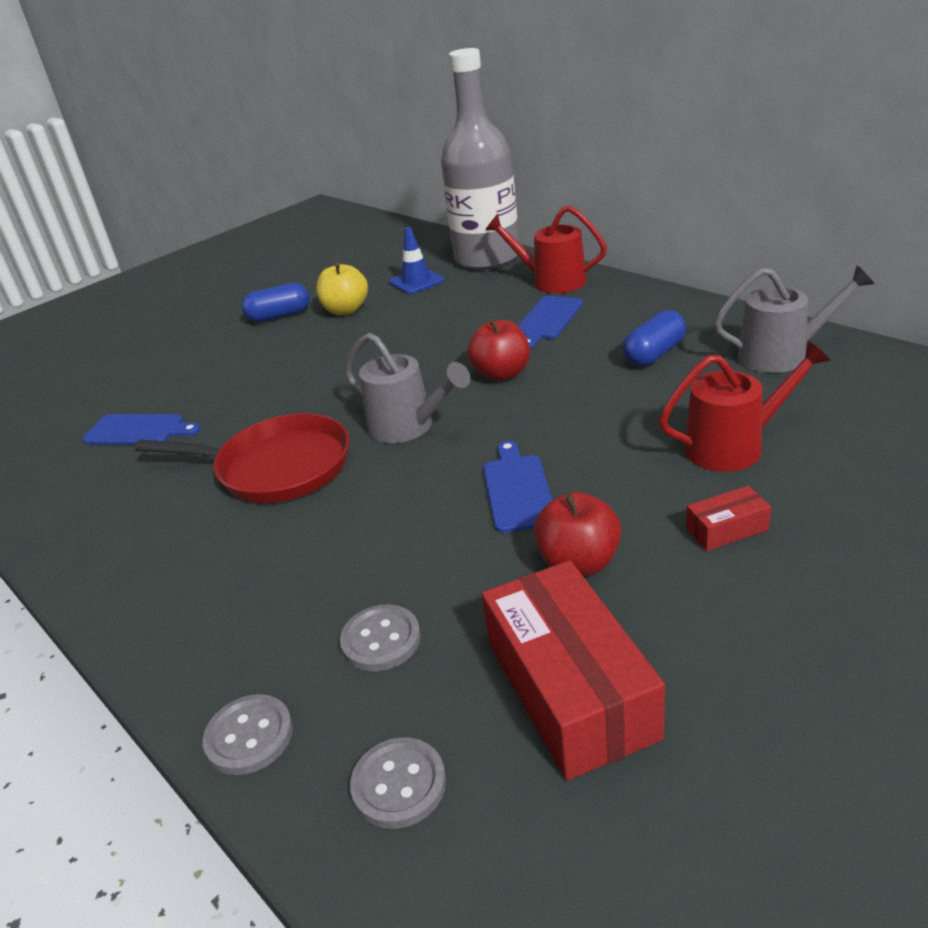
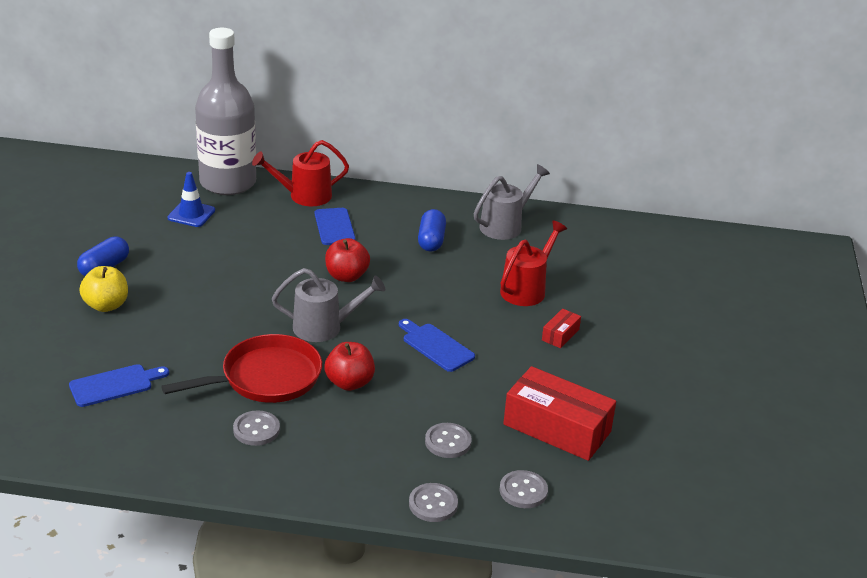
camera: 45 degrees left, 0 degrees up
yellow apple [316,263,368,315] -> yellow apple moved to [79,266,128,312]
red apple [534,492,621,576] -> red apple moved to [324,342,375,391]
none -> grey button [233,410,280,446]

